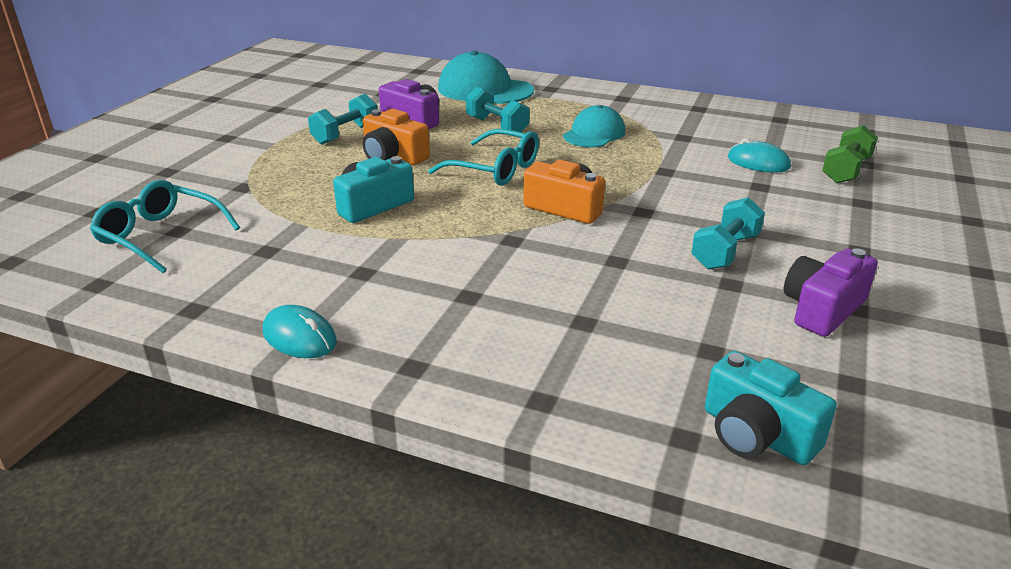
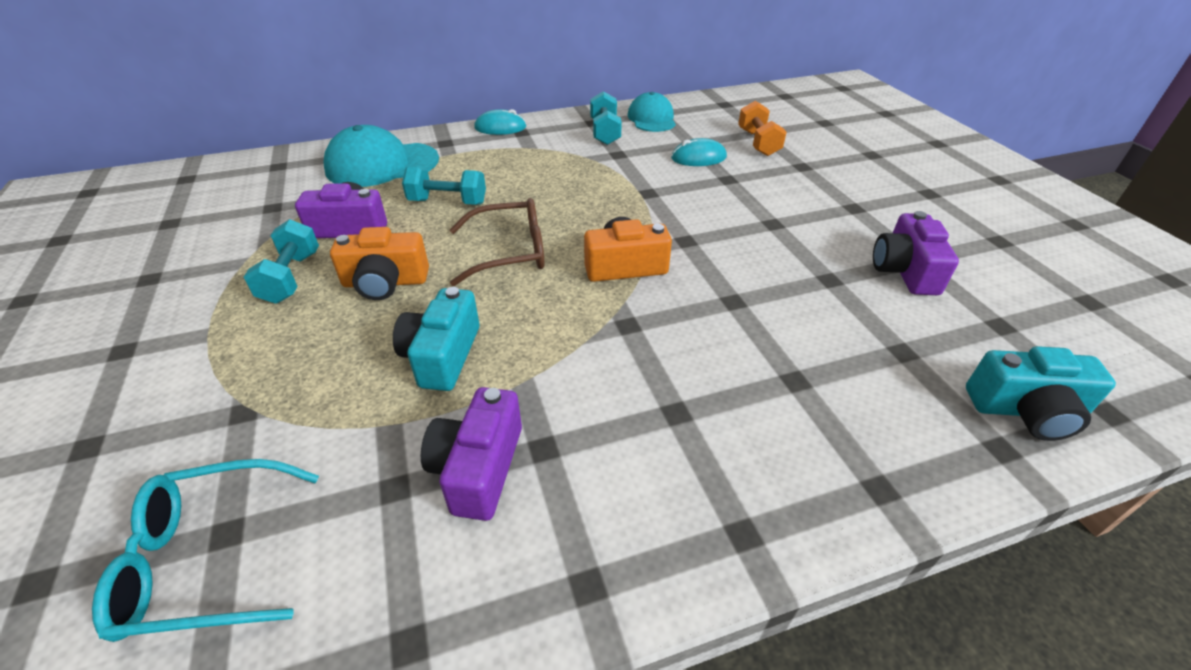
camera: 40 degrees left, 10 degrees up
turquoise mouse [263,305,337,358] -> turquoise mouse moved to [474,109,526,135]
turquoise glasses [428,129,539,185] -> brown glasses [450,198,545,286]
turquoise cap [563,105,625,147] -> turquoise cap moved to [628,92,676,132]
turquoise dumbbell [691,197,765,270] -> turquoise dumbbell moved to [590,91,622,145]
green dumbbell [822,125,878,183] -> orange dumbbell [738,101,787,156]
none -> purple camera [421,387,522,521]

